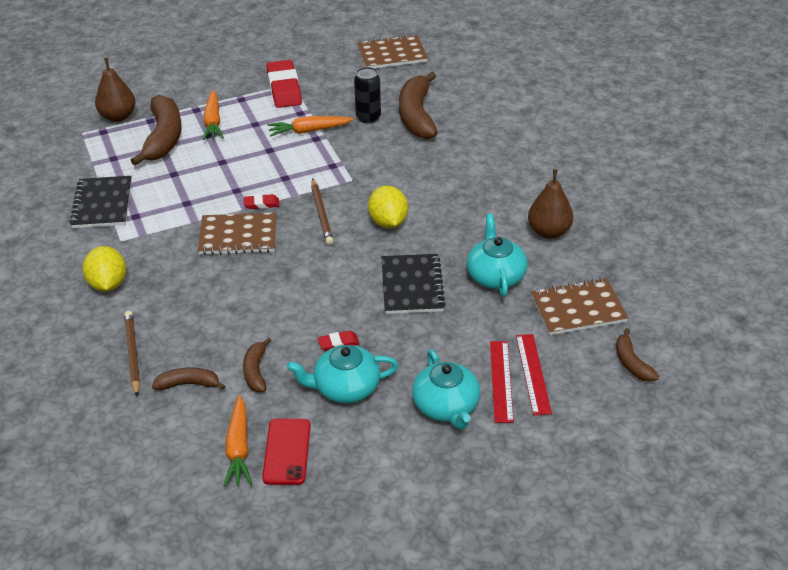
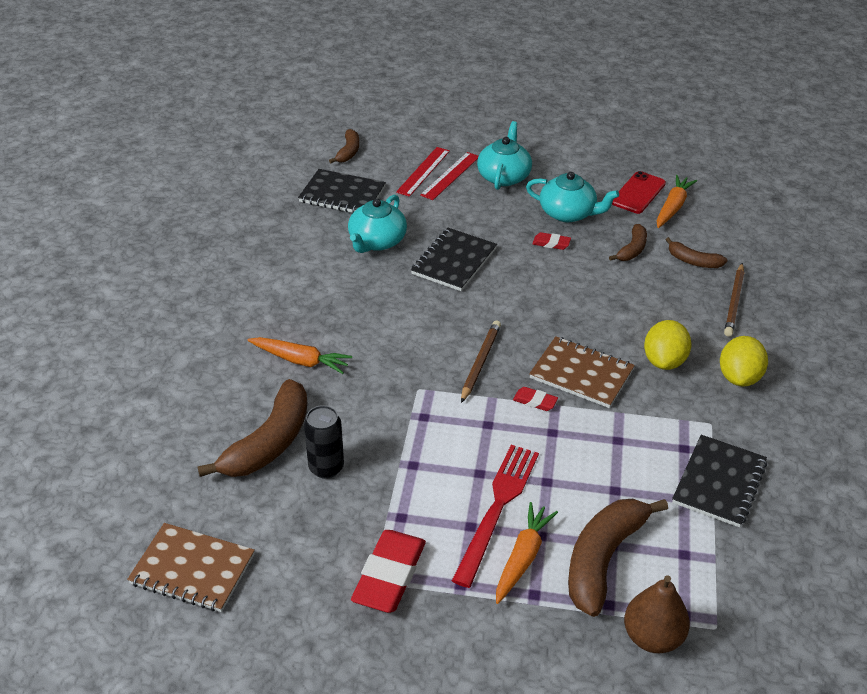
camera: 150 degrees left, 0 degrees up
orange carrot [267,116,354,137] -> orange carrot moved to [247,337,352,374]
yellow lemon [368,186,408,228] -> yellow lemon moved to [644,320,692,370]
brown pear [528,169,573,239] -> none
brown notebook [531,278,628,335] -> black notebook [298,169,386,213]
none -> red fork [452,445,539,588]

